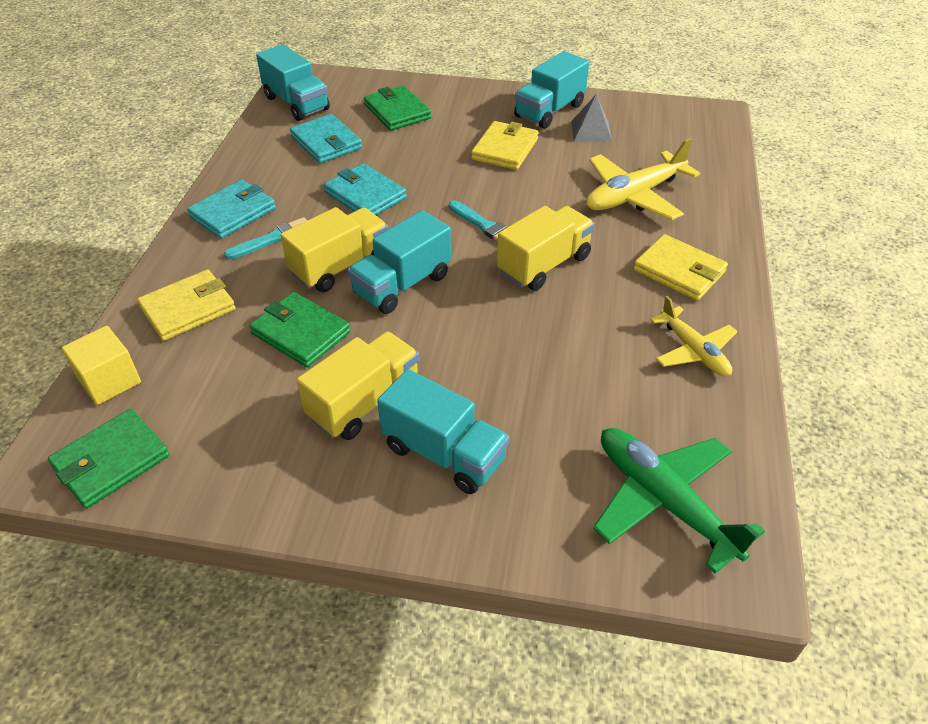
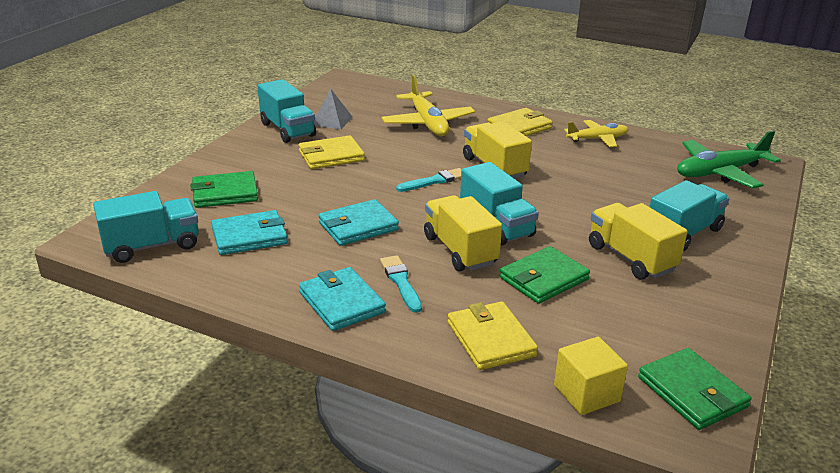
camera: 75 degrees left, 15 degrees down
yellow wallet [471,121,539,170] -> yellow wallet turned 60 degrees counterclockwise [299,135,365,169]

